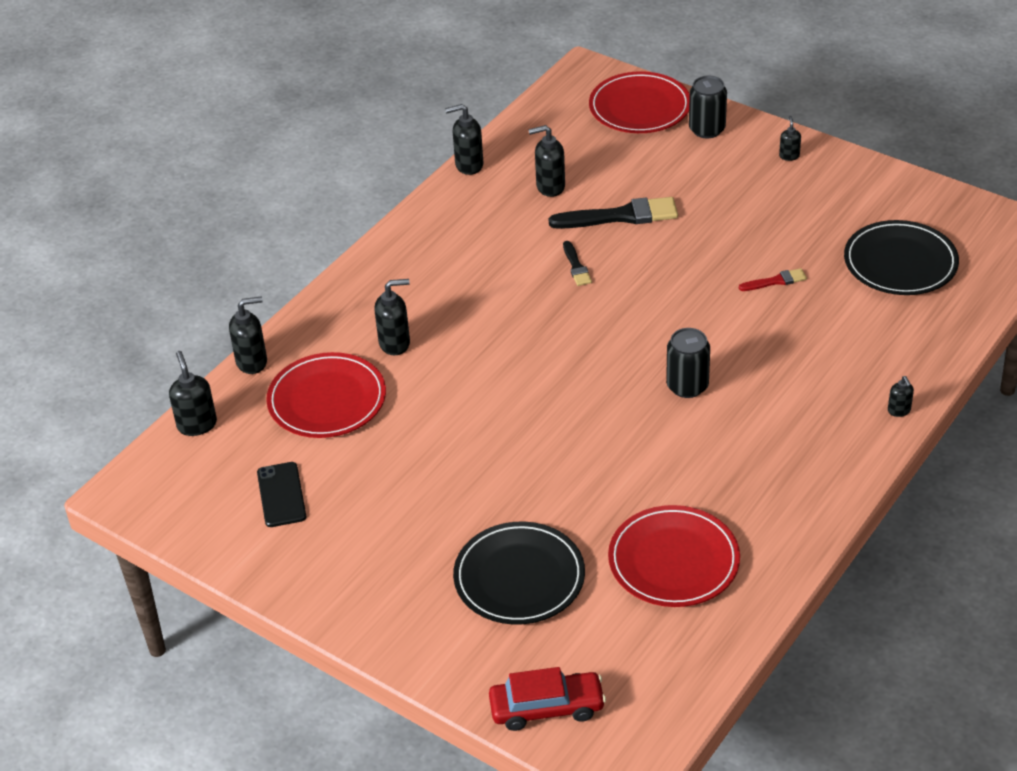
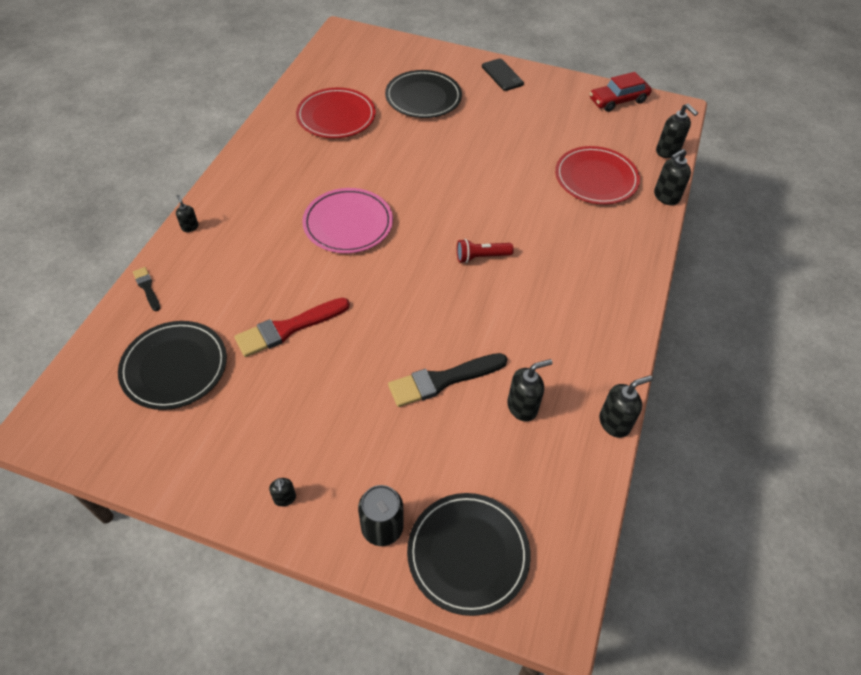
camera: 160 degrees right, 10 degrees up
black phone [257,462,306,527] -> black phone moved to [482,59,524,91]
black soap dispenser [374,279,410,355] -> none
red car [489,667,606,731] -> red car moved to [590,72,652,112]
black brush [563,241,592,286] -> black brush moved to [133,267,160,311]
red plate [589,71,690,133] -> black plate [407,493,531,616]
black can [666,328,710,398] -> pink plate [302,188,393,253]
red brush [739,268,807,291] -> red brush [234,298,350,357], size x1.94
none -> red flashlight [457,239,514,263]

